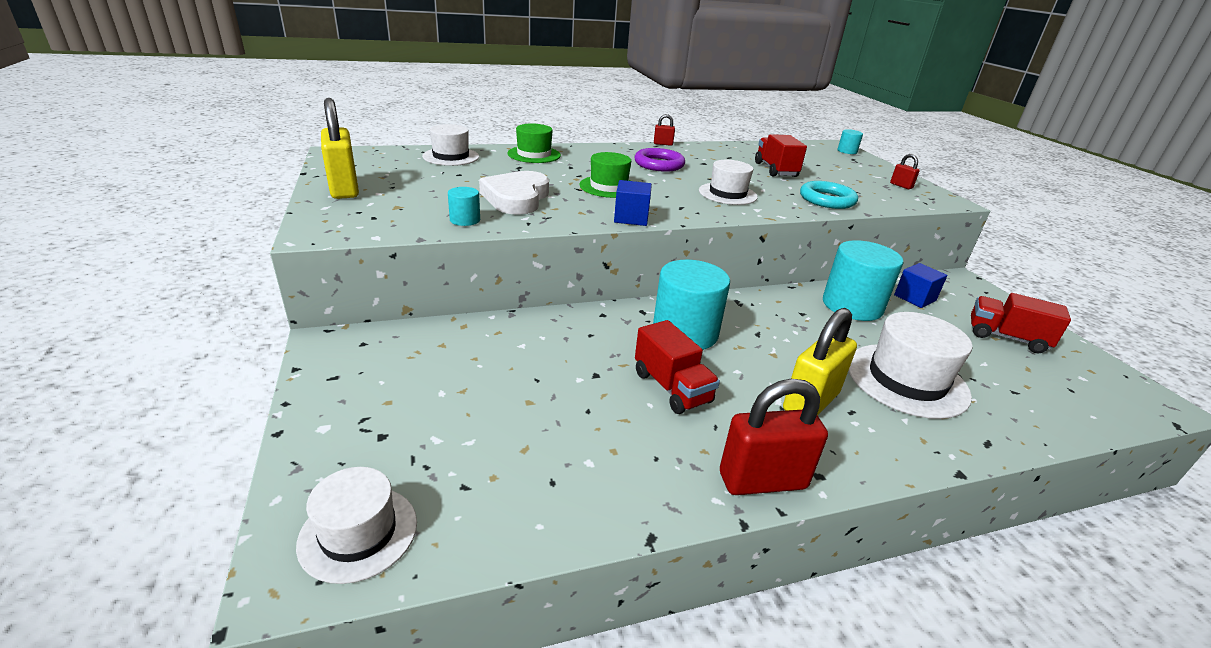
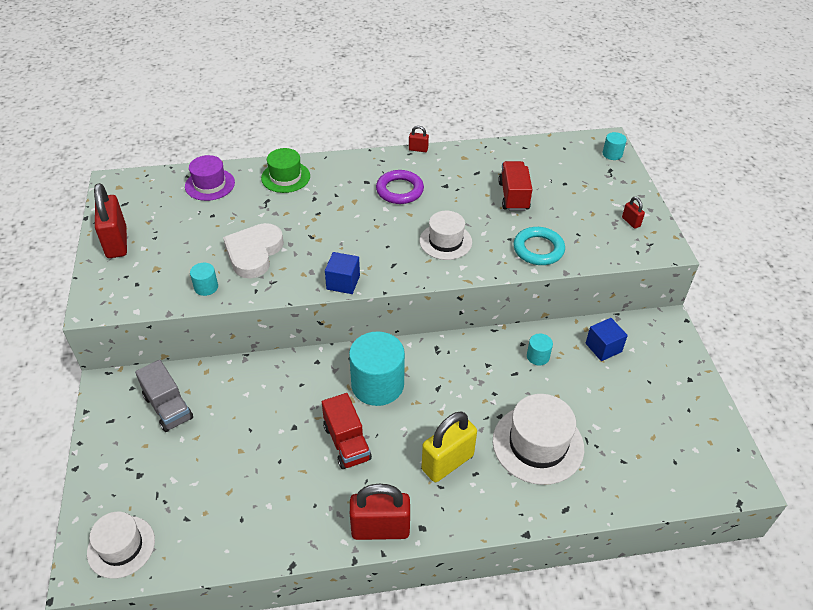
camera: 10 degrees right, 15 degrees up
yellow padlock [321,98,359,199] -> red padlock [94,183,127,258]
white hat [422,124,479,166] -> purple hat [185,155,235,201]
green hat [579,152,631,198] -> none
turquoise cylinder [823,240,903,321] -> turquoise cylinder [527,334,553,365], size x0.45
red truck [971,293,1071,354] -> none
none -> grey truck [135,360,193,432]

